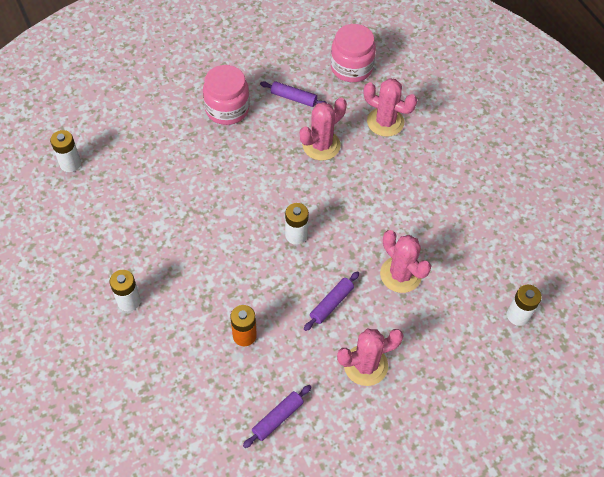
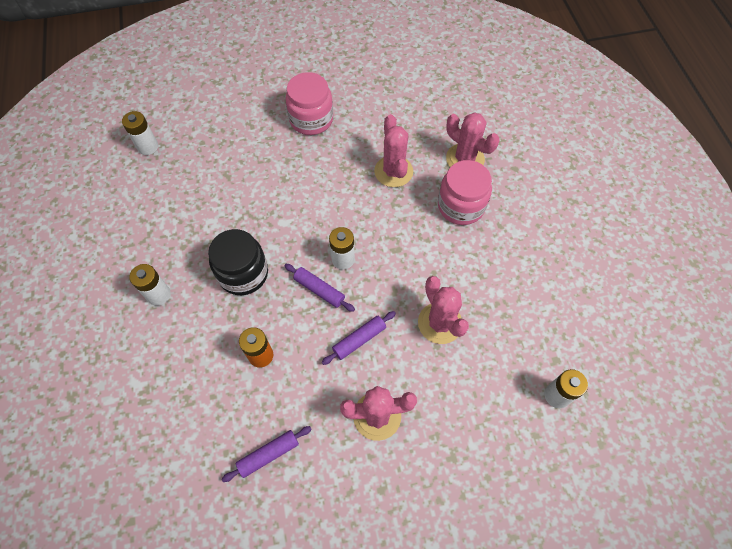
camera: 15 degrees right, 5 degrees up
purple rolling pin [260,81,327,107] -> purple rolling pin moved to [284,264,355,312]
pink cactus [300,98,347,161] -> pink cactus turned 75 degrees counterclockwise [374,114,413,187]
pink jar [331,24,376,82] -> pink jar moved to [438,160,492,225]
none -> black jar [208,229,268,295]

